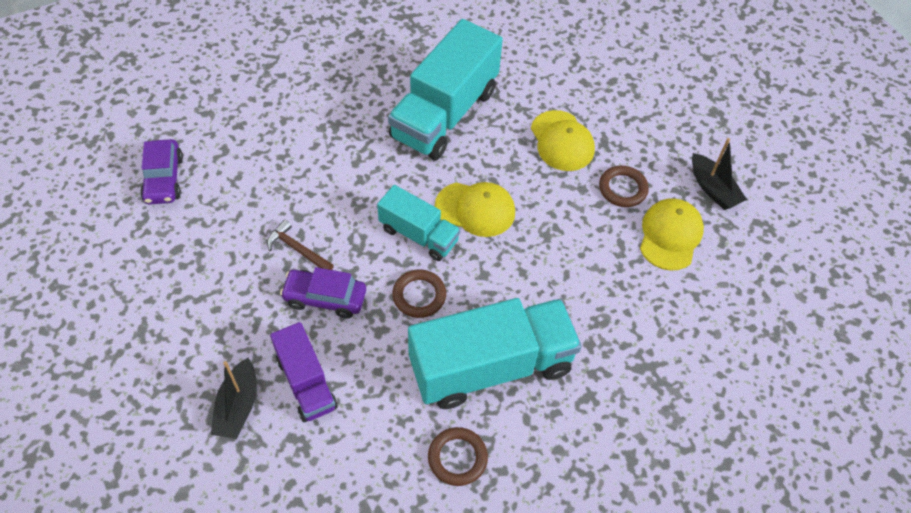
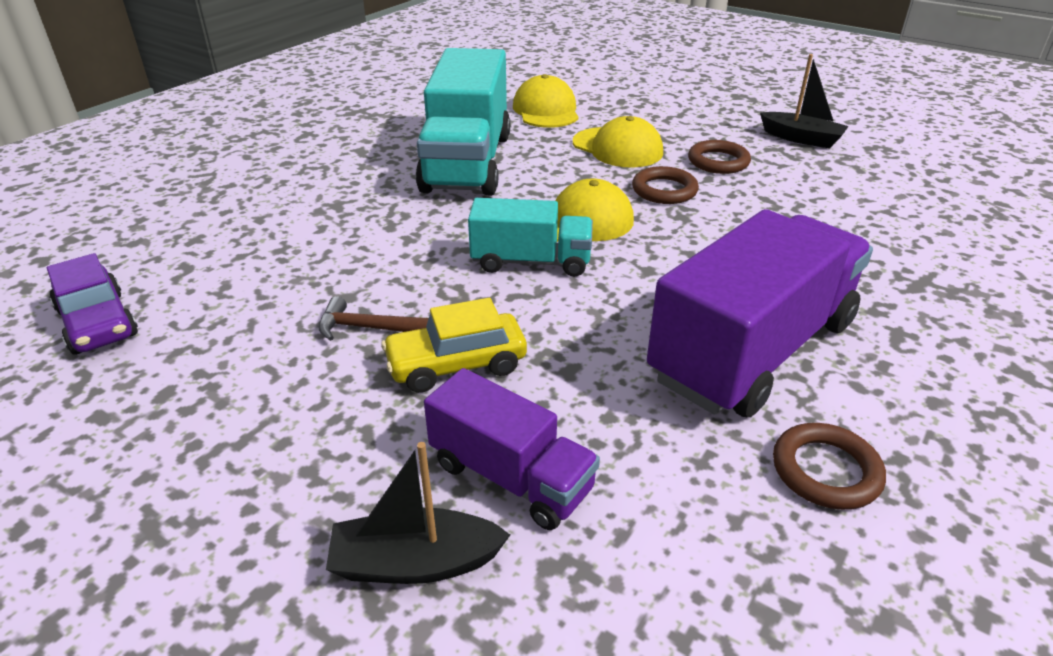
camera: 25 degrees left, 20 degrees down
black boat [211,358,257,439] -> black boat turned 105 degrees clockwise [326,442,510,584]
purple car [280,267,366,319] -> yellow car [381,298,527,393]
brown ring [392,270,446,318] -> brown ring moved to [632,166,699,204]
turquoise truck [408,298,582,409] -> purple truck [647,209,873,417]
yellow cap [640,198,704,271] -> yellow cap moved to [513,74,579,128]

